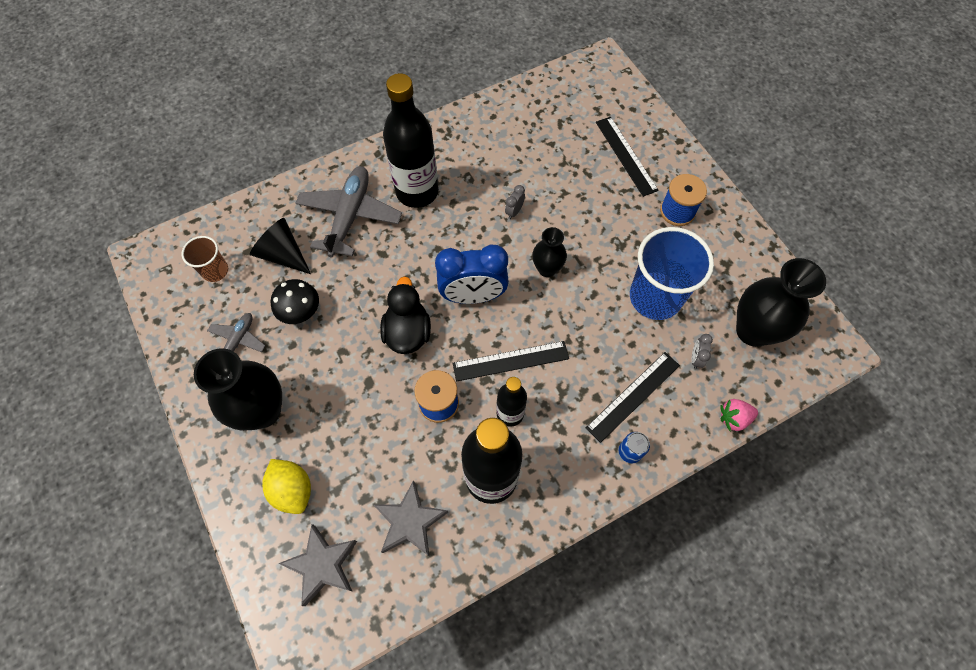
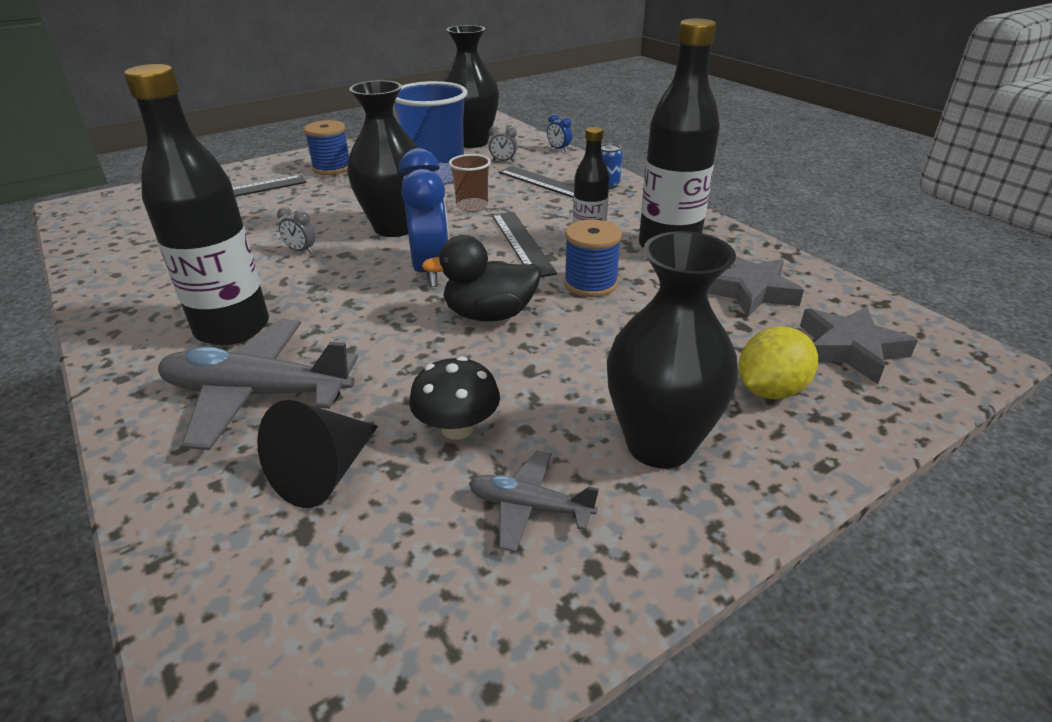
camera: 95 degrees left, 30 degrees down
brown cup [182,236,228,282] -> brown cup moved to [449,154,491,212]
black vase [532,227,567,277] -> black vase [347,80,418,237], size x1.77
pink strawberry [721,399,758,431] -> blue clock [547,114,572,152]

